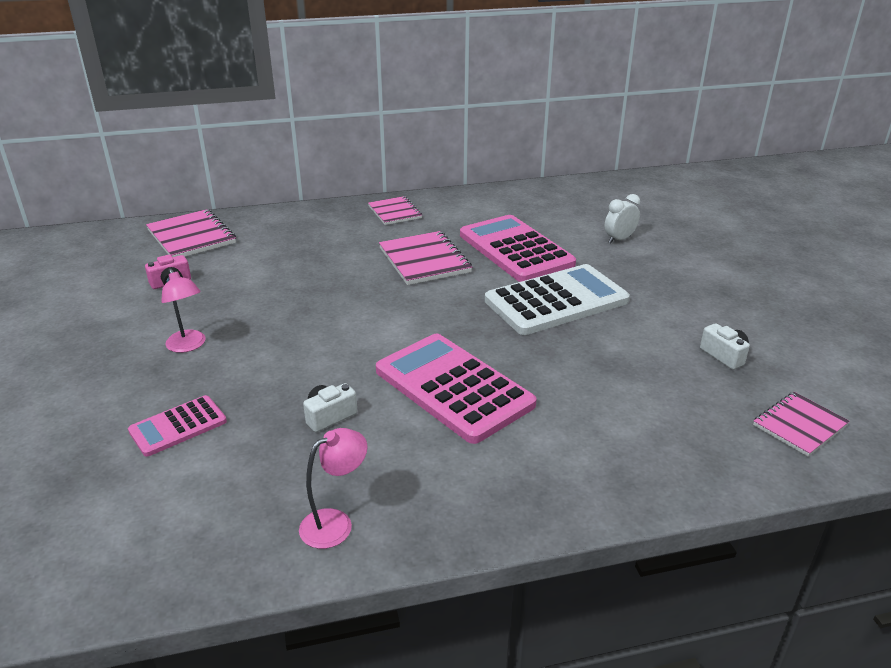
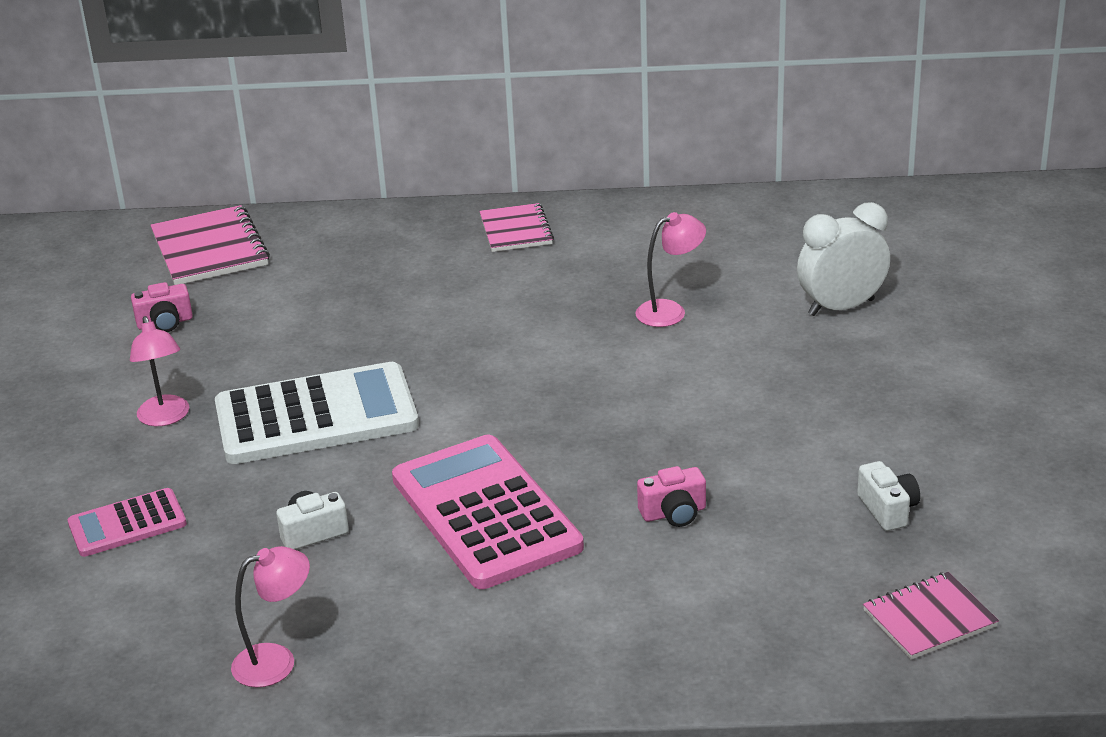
camera: 15 degrees right, 0 degrees up
pink notebook [379,231,472,285] -> none
pink calculator [460,215,576,282] -> pink lamp [635,212,706,327]
white calculator [485,264,630,335] -> white calculator moved to [215,362,419,464]
white clock [605,194,640,243] -> white clock [797,202,890,316], size x1.53
none -> pink camera [637,466,706,527]

